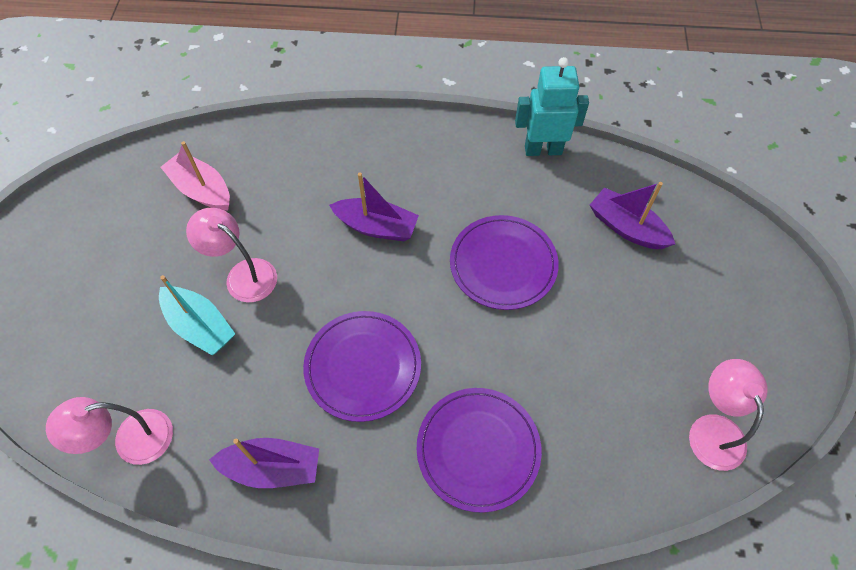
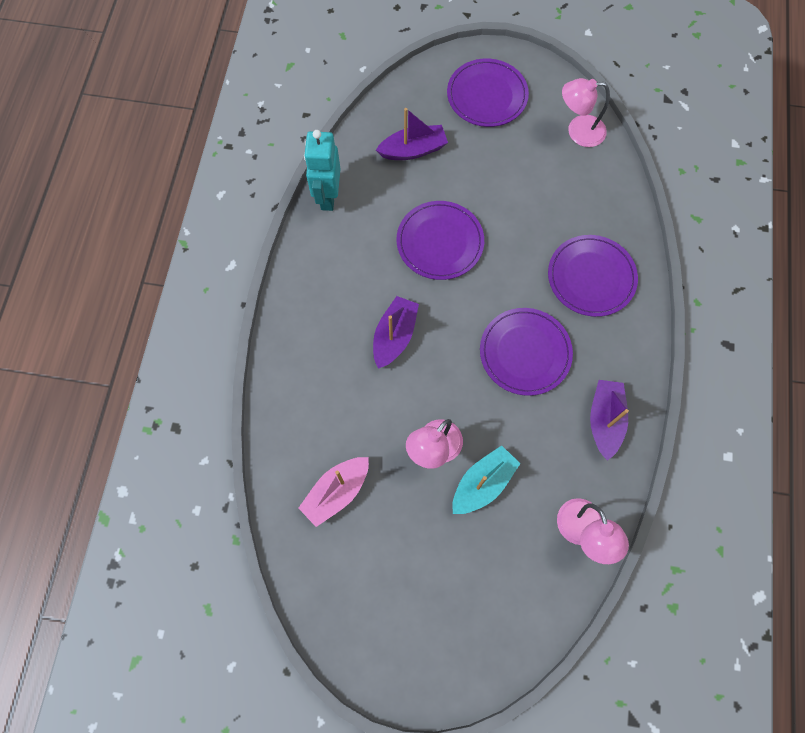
camera: 85 degrees left, 10 degrees up
purple boat [590,182,675,249] -> purple boat turned 150 degrees counterclockwise [376,108,448,160]
none -> purple plate [447,59,529,127]

